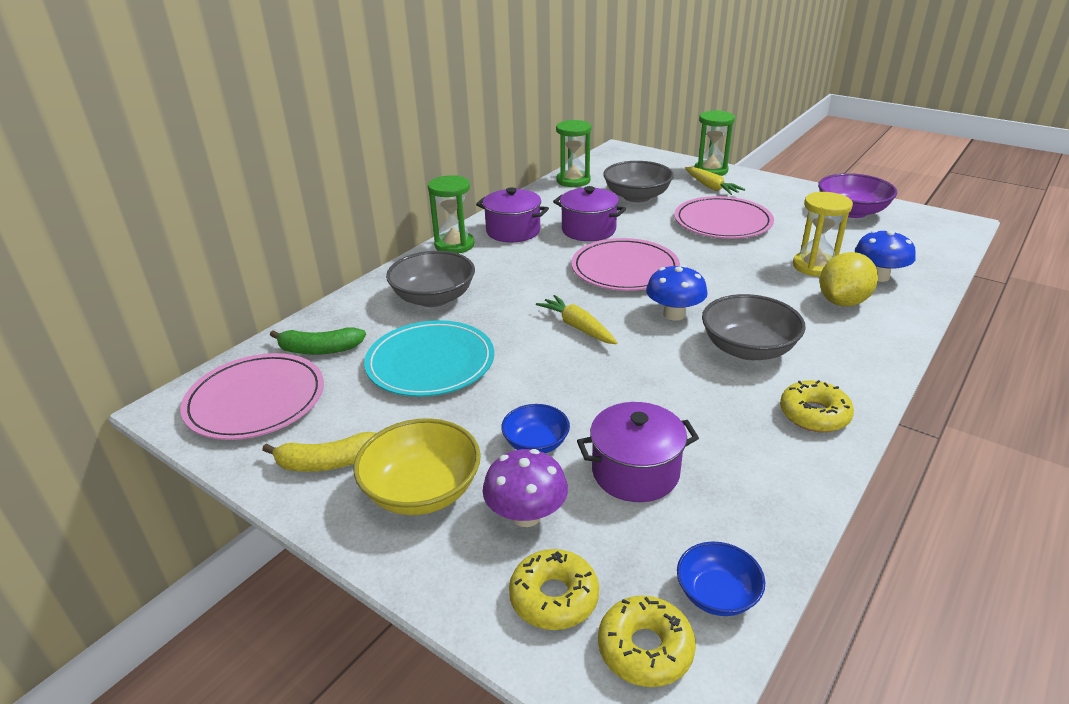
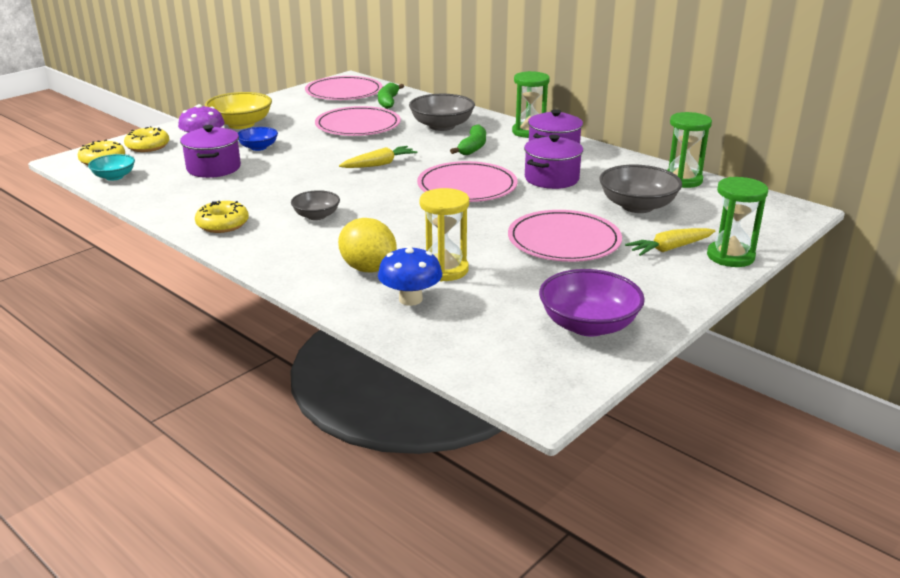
camera: 95 degrees right, 5 degrees down
yellow banana [262,432,376,472] -> none
turquoise plate [364,320,494,397] -> pink plate [315,106,401,136]
blue mushroom [646,265,708,321] -> none
blue bowl [677,541,765,616] -> turquoise bowl [88,154,135,181]
grey bowl [702,294,806,360] -> grey bowl [291,190,340,220], size x0.59
none -> green banana [450,124,486,155]

